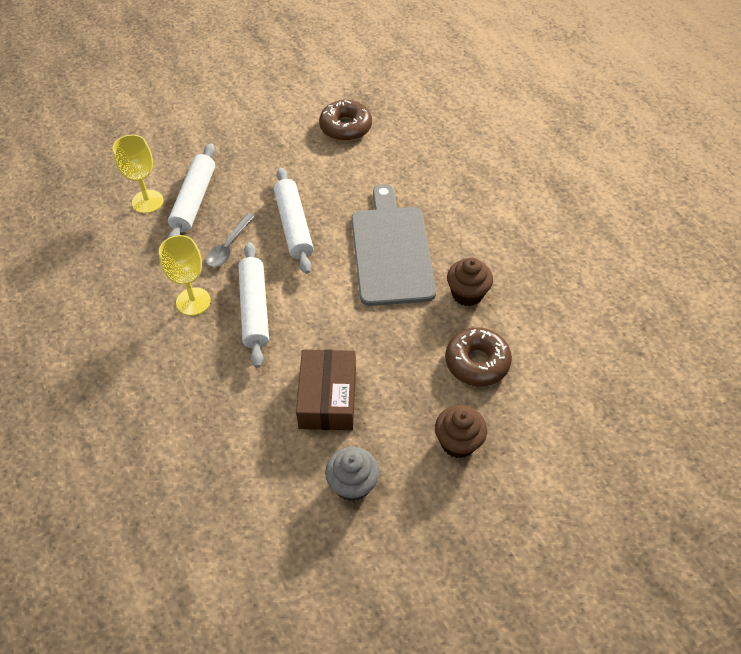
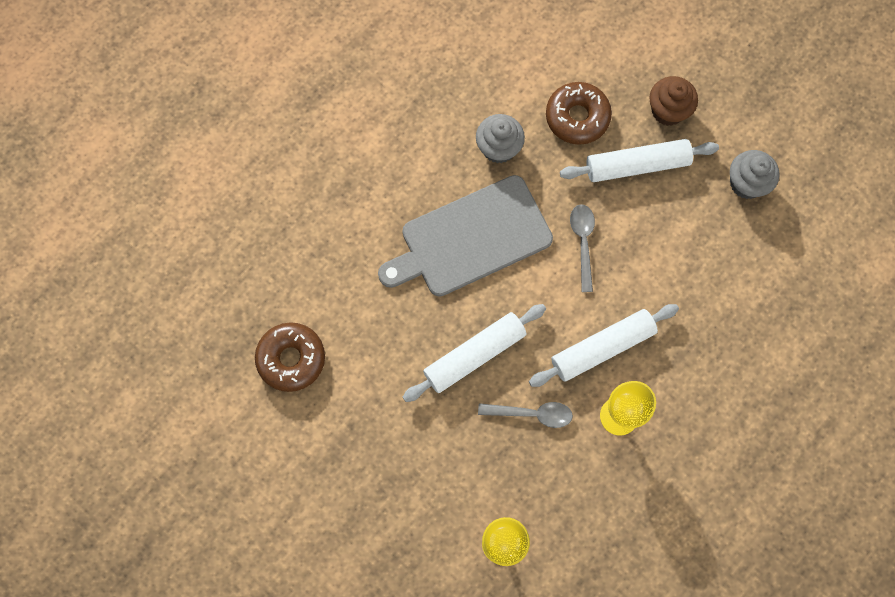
camera: 110 degrees left, 20 degrees up
white rolling pin [168,143,215,238] -> white rolling pin moved to [560,139,719,182]
brown box [296,349,356,430] -> none
brown cupcake [447,257,493,306] -> grey cupcake [476,114,525,163]
none -> grey spoon [570,204,595,292]

